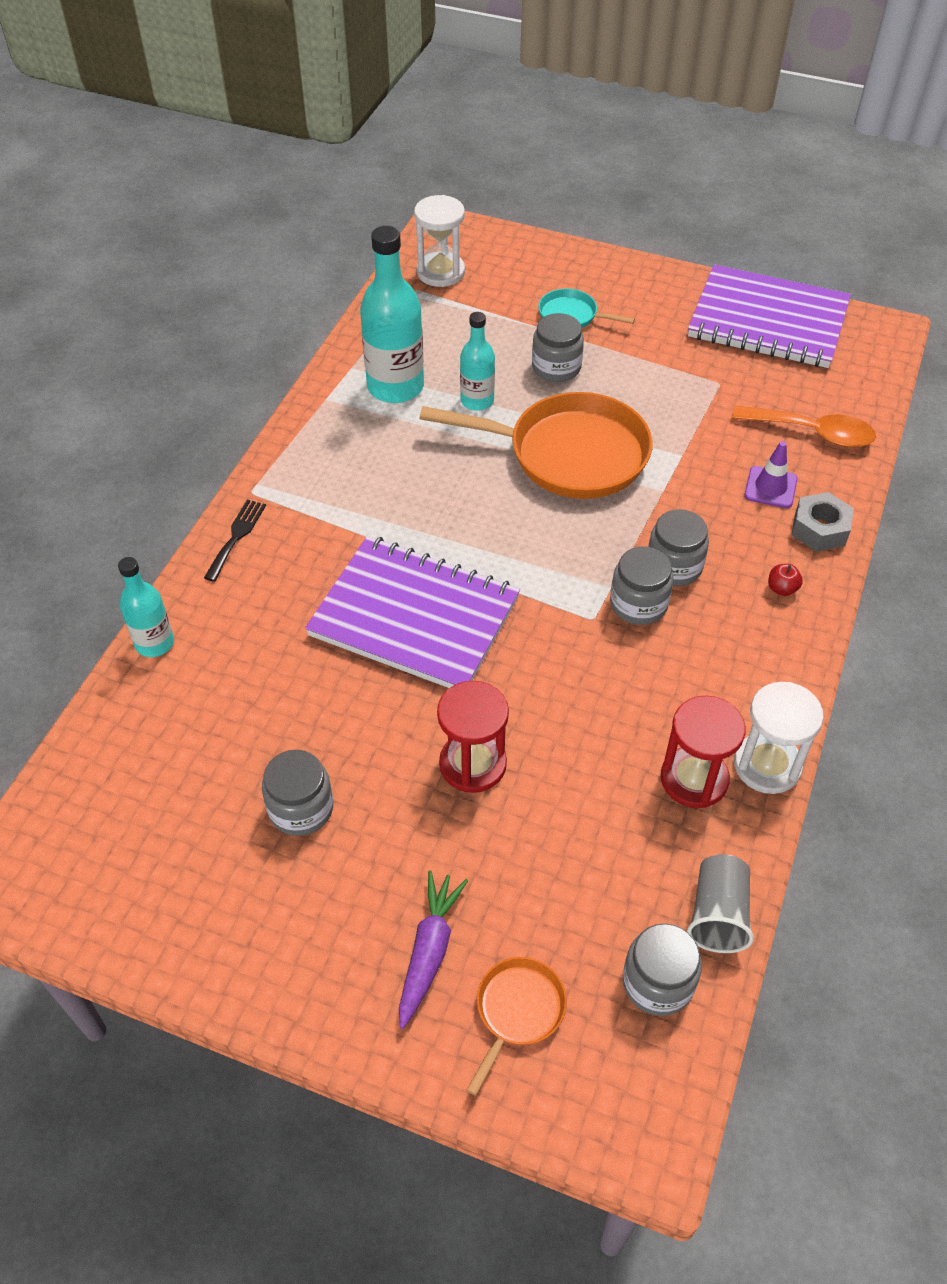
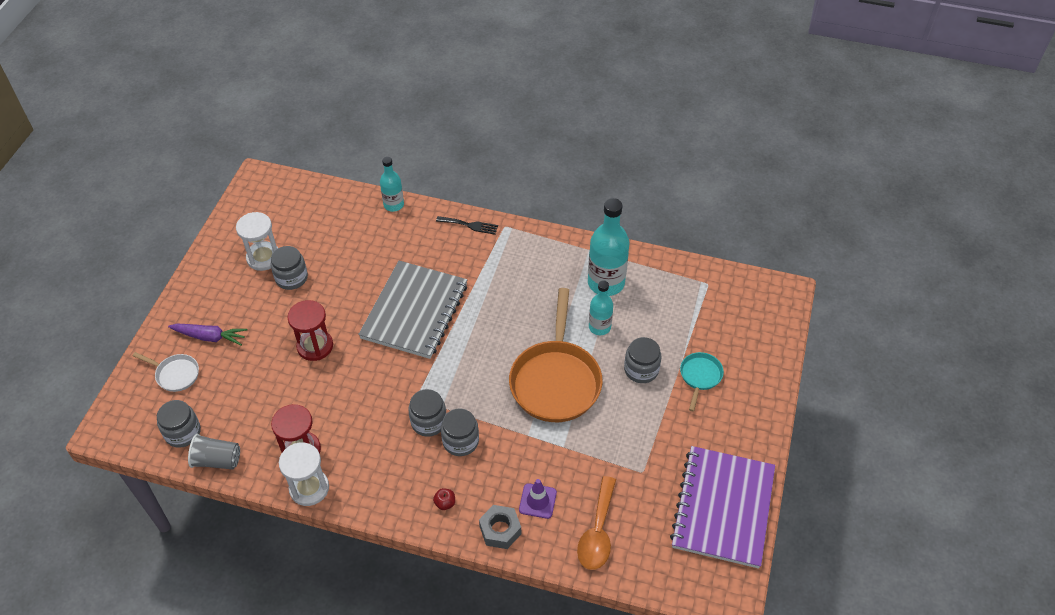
camera: 85 degrees right, 0 degrees up
purple notebook [305,536,520,688] -> grey notebook [358,261,467,359]
white hourglass [414,195,465,287] -> white hourglass moved to [236,212,278,271]
orange pan [467,957,567,1096] -> white pan [132,352,199,392]

